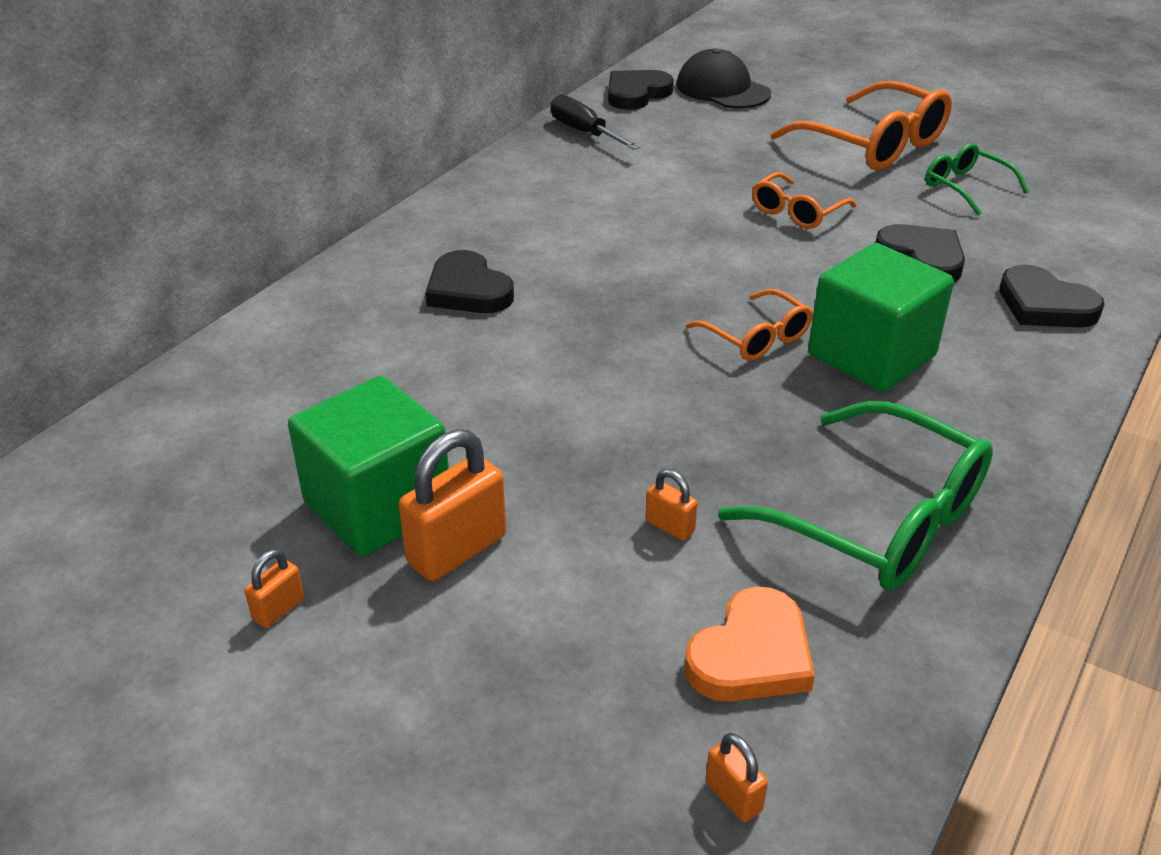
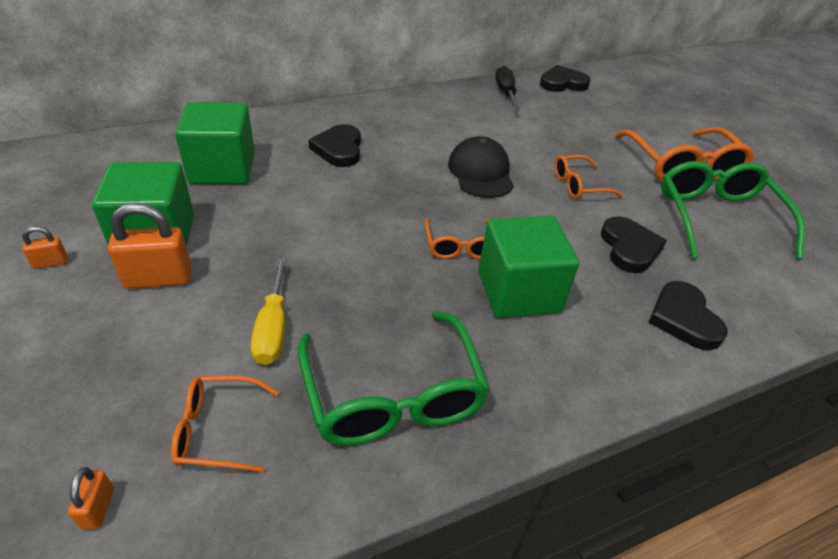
camera: 30 degrees right, 5 degrees up
orange padlock [645,469,698,540] -> yellow screwdriver [251,258,287,365]
black cap [676,48,771,109] -> black cap moved to [448,136,514,198]
orange heart [685,586,815,702] -> orange glasses [171,376,279,473]
green glasses [925,143,1029,216] -> green glasses [661,161,805,259], size x1.84
none -> green cube [175,102,255,184]

